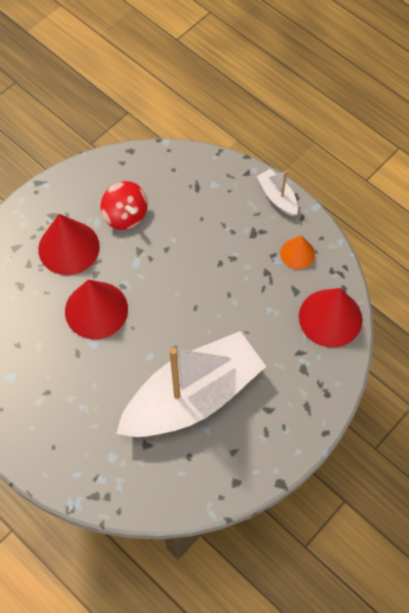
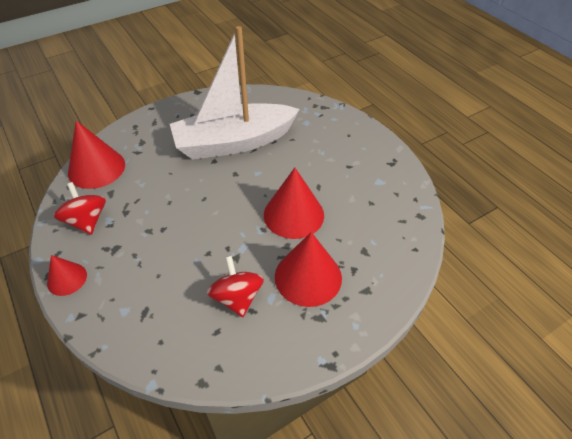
camera: 165 degrees left, 15 degrees down
white boat [257,169,298,216] -> red cone [47,255,87,296]
orange cone [280,235,315,269] -> red spinning top [54,182,106,235]

